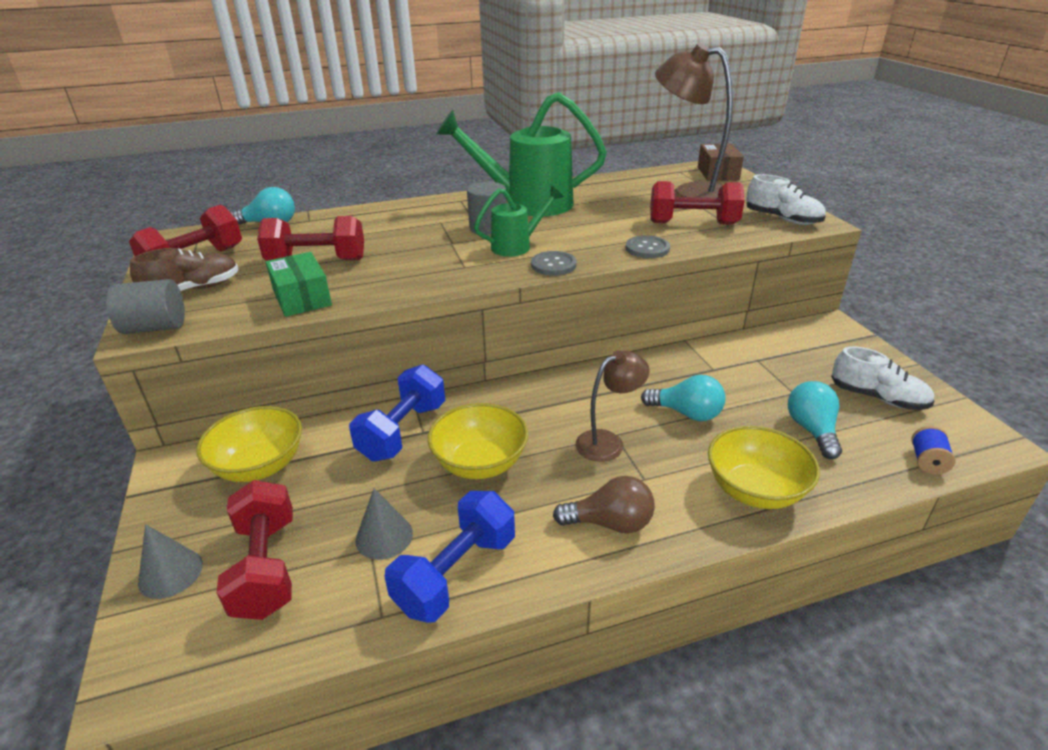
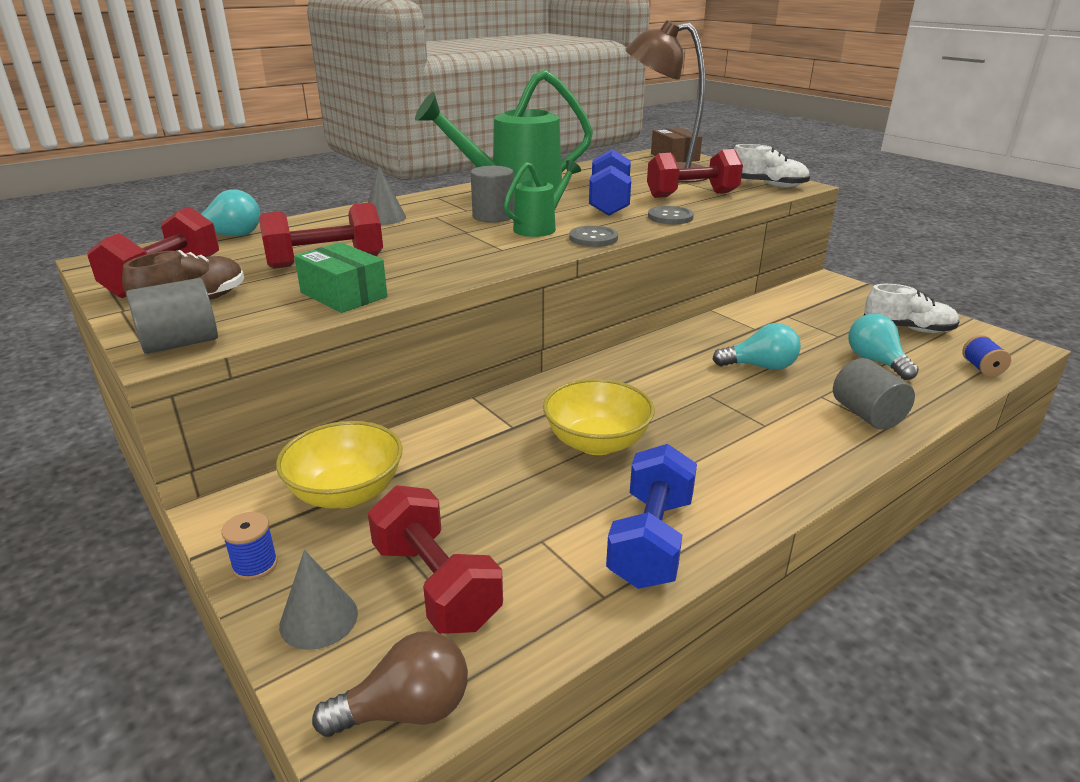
camera: 20 degrees left, 5 degrees down
blue dumbbell [349,365,445,462] -> blue dumbbell moved to [589,149,631,216]
grey cone [355,488,413,560] -> grey cone moved to [368,166,406,225]
brown light bulb [553,476,655,533] -> brown light bulb moved to [312,631,468,737]
brown lamp [576,350,650,462] -> none
yellow bowl [708,426,820,509] -> grey cylinder [833,358,915,430]
none -> blue spool [221,512,278,580]

